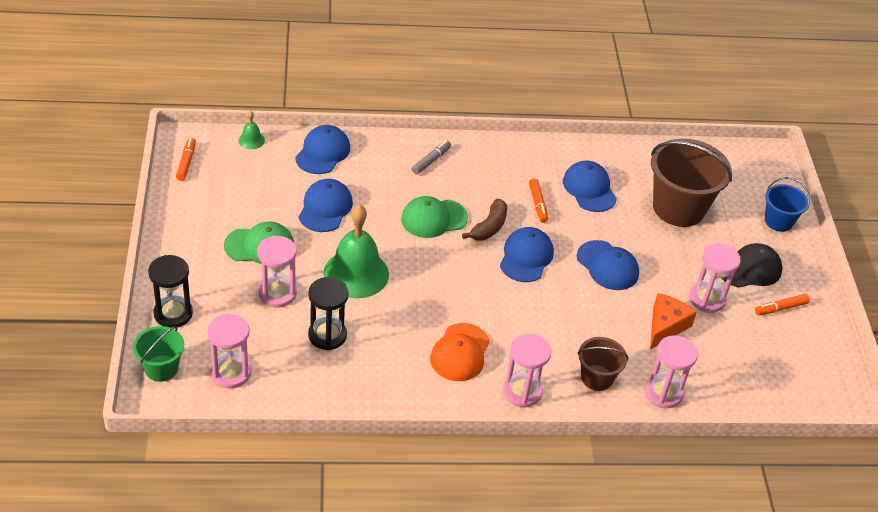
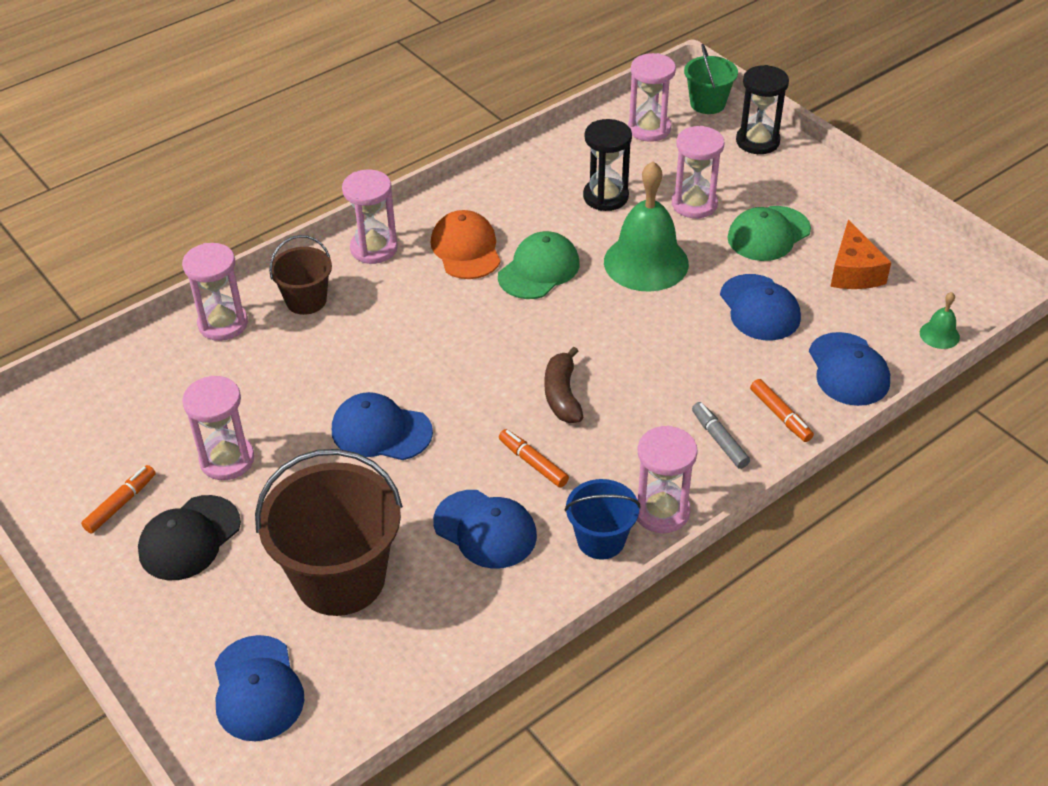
camera: 150 degrees right, 0 degrees up
orange marker [176,138,196,181] -> orange marker moved to [750,379,814,442]
green cap [401,196,468,238] -> green cap moved to [498,231,580,299]
grey marker [411,141,451,174] -> grey marker turned 150 degrees clockwise [692,402,750,469]
blue cap [500,227,554,282] -> blue cap moved to [215,635,304,741]
orange cheese [650,293,697,349] -> orange cheese moved to [830,220,891,289]
blue bucket [765,177,810,232] -> blue bucket moved to [564,479,641,559]
none -> pink hourglass [636,426,698,533]

